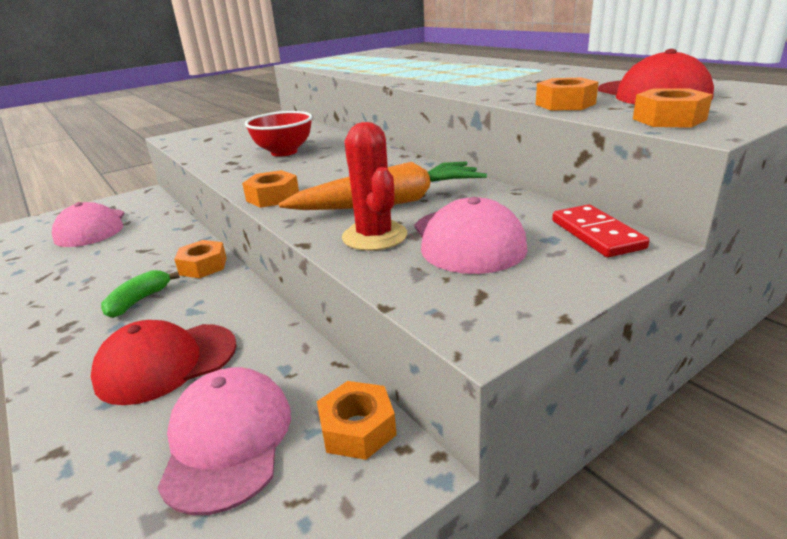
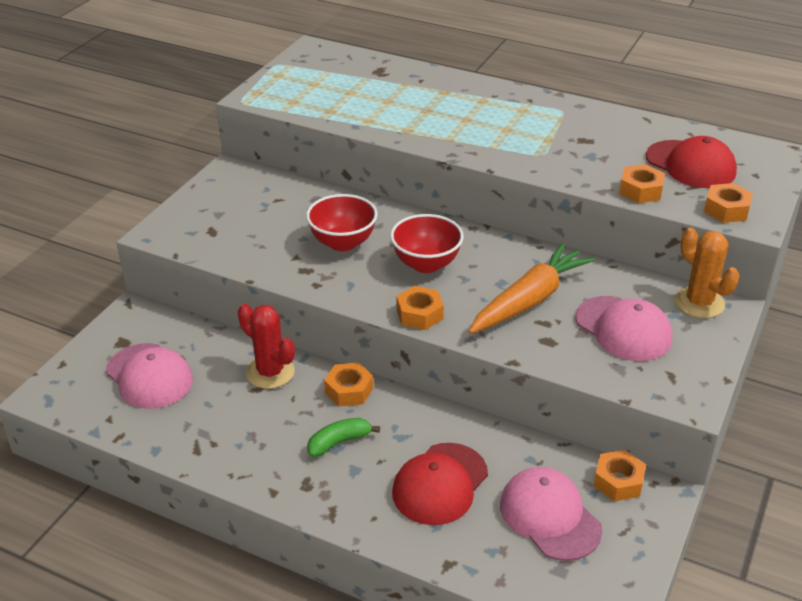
camera: 30 degrees left, 10 degrees up
green banana [101,270,180,318] -> green banana turned 60 degrees clockwise [307,418,380,457]
red cactus [342,122,407,251] -> red cactus moved to [238,304,295,389]
red domino [552,204,650,257] -> orange cactus [675,228,739,318]
none -> red bowl [390,214,464,273]

